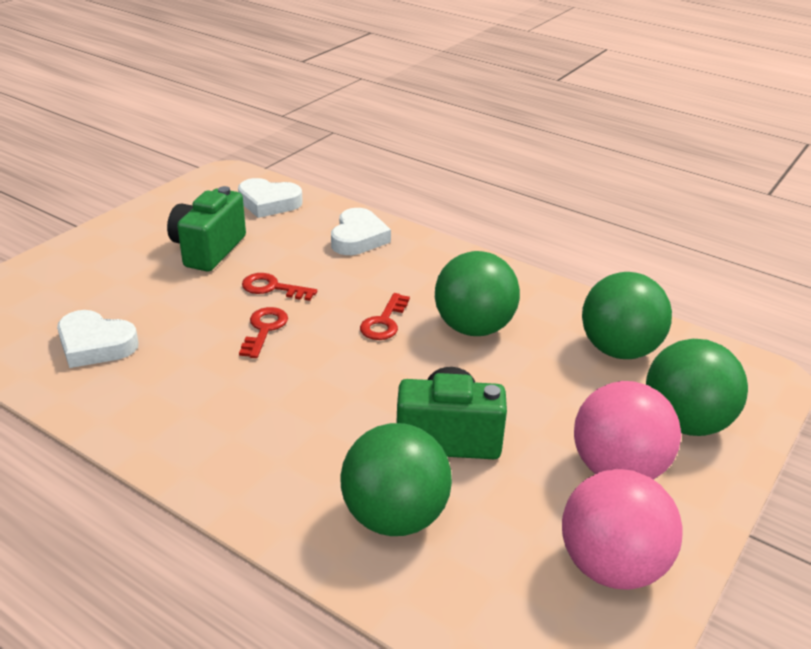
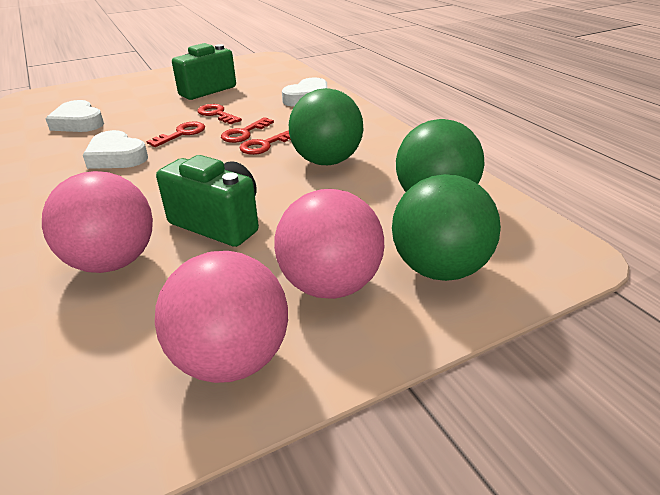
camera: 30 degrees right, 0 degrees up
white heart [238,178,303,218] -> white heart moved to [83,130,148,169]
green ball [341,423,452,536] -> pink ball [42,171,153,273]
none -> red key [221,117,274,143]

